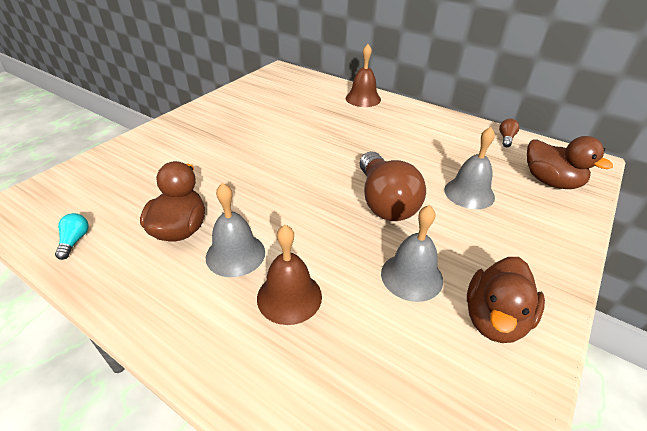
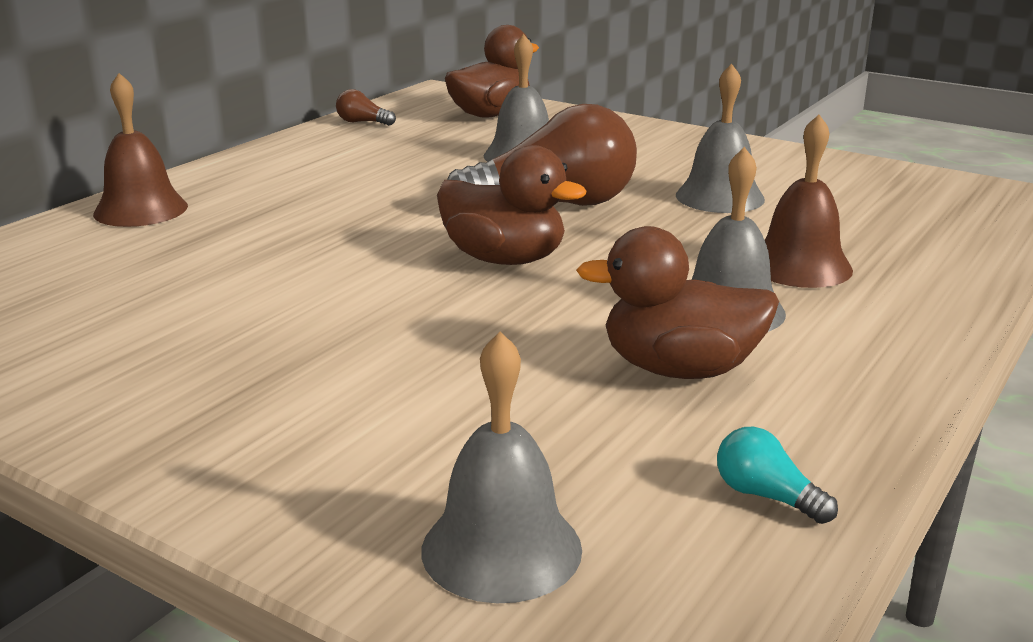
camera: 90 degrees left, 15 degrees down
turquoise light bulb [55,213,89,260] -> turquoise light bulb turned 45 degrees clockwise [717,427,838,524]
brown duck [467,257,545,343] -> brown duck moved to [437,145,587,265]
none -> grey bell [421,332,582,603]

